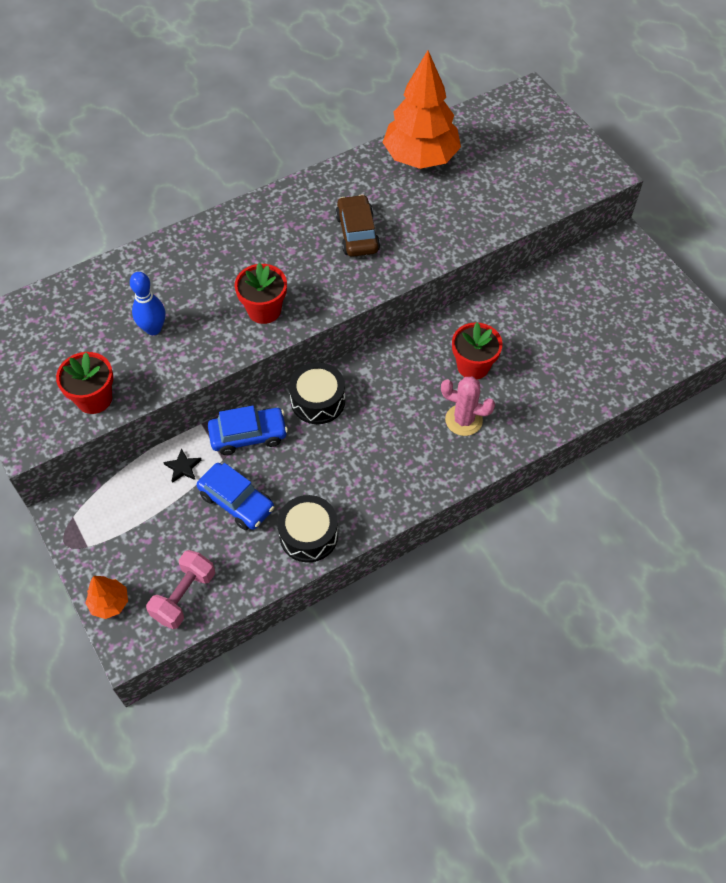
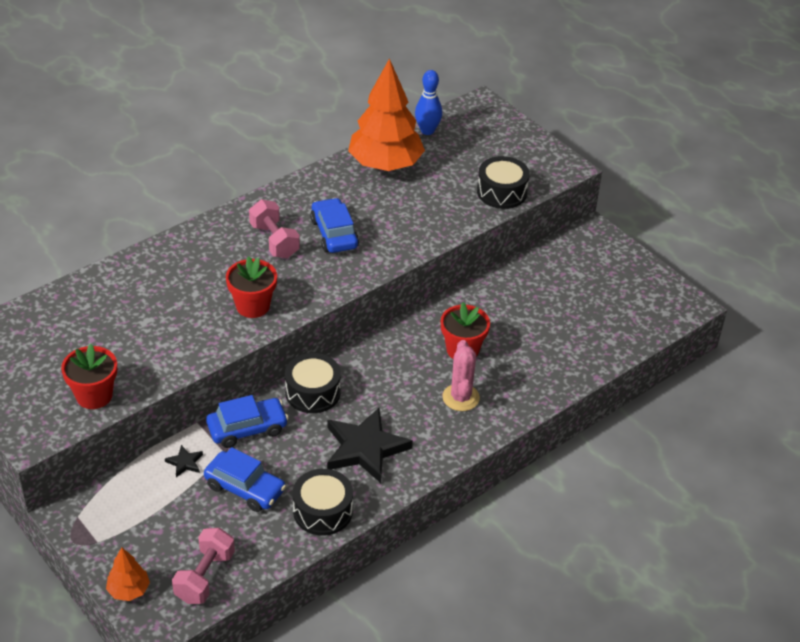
camera: 10 degrees left, 15 degrees down
blue bowling pin [130,272,165,335] -> blue bowling pin moved to [415,70,442,135]
brown car [335,194,380,257] -> blue car [310,198,359,253]
pink cactus [441,377,495,436] -> pink cactus turned 75 degrees clockwise [442,340,480,411]
none -> pink dumbbell [249,199,300,258]
none -> black star [327,408,413,483]
none -> black drum [477,156,530,209]

